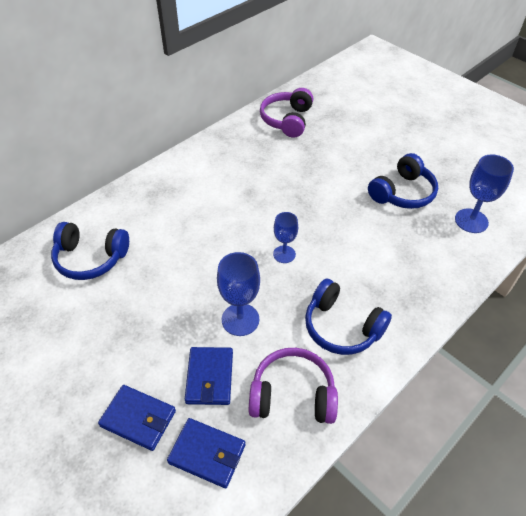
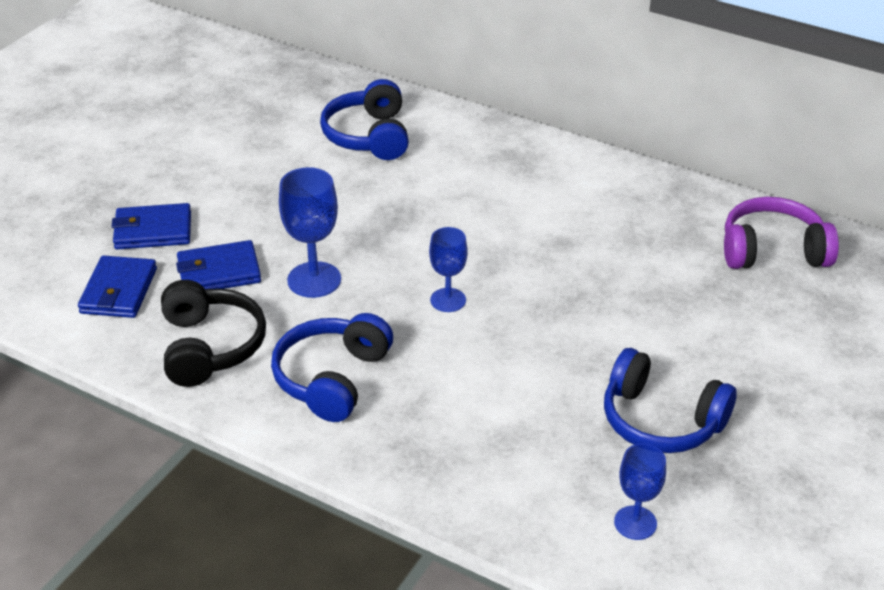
camera: 75 degrees right, 10 degrees down
blue wallet [98,385,176,451] -> blue wallet turned 75 degrees clockwise [111,203,191,249]
purple headphones [249,348,338,424] -> black headphones [161,280,266,387]
blue goblet [455,154,514,233] -> blue goblet [614,443,666,540], size x0.65

